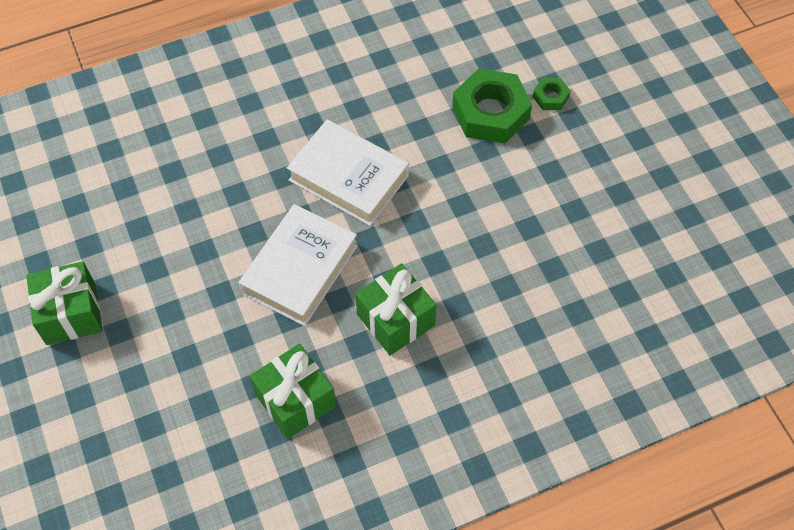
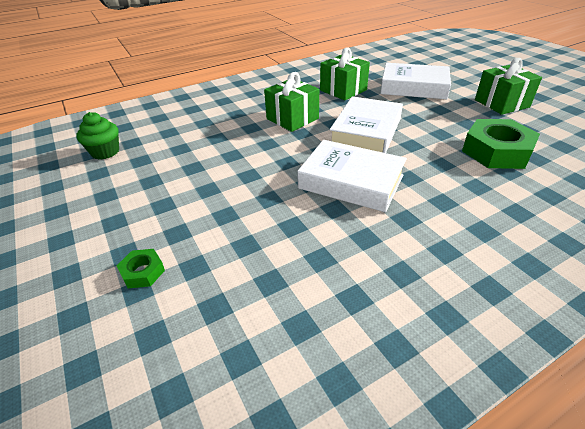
camera: 175 degrees right, 20 degrees down
green nut [452,68,532,143] -> green nut moved to [462,119,540,169]
none -> green cupcake [76,112,119,160]
none -> white book [380,63,451,99]

